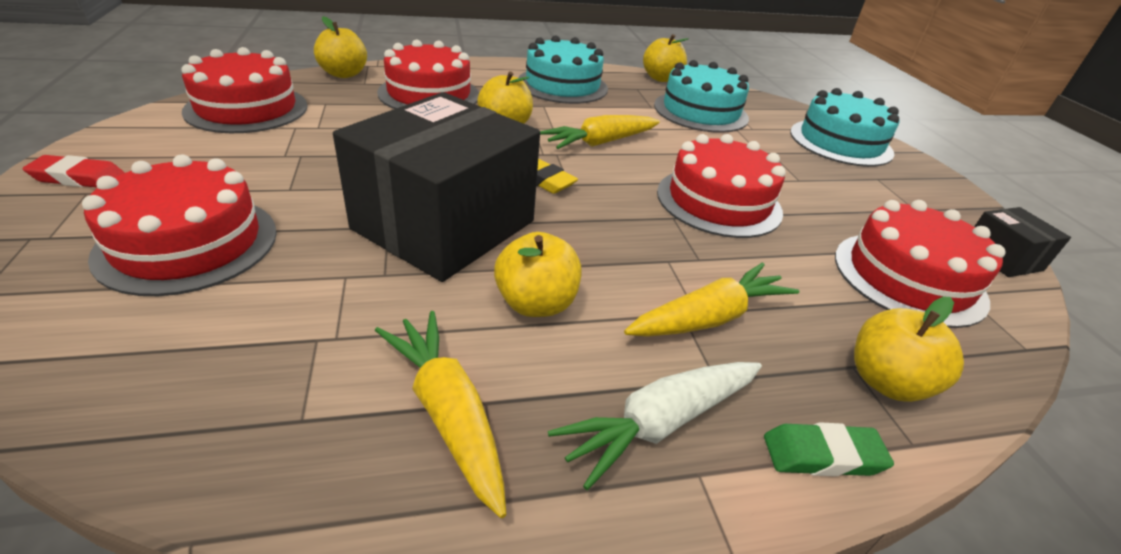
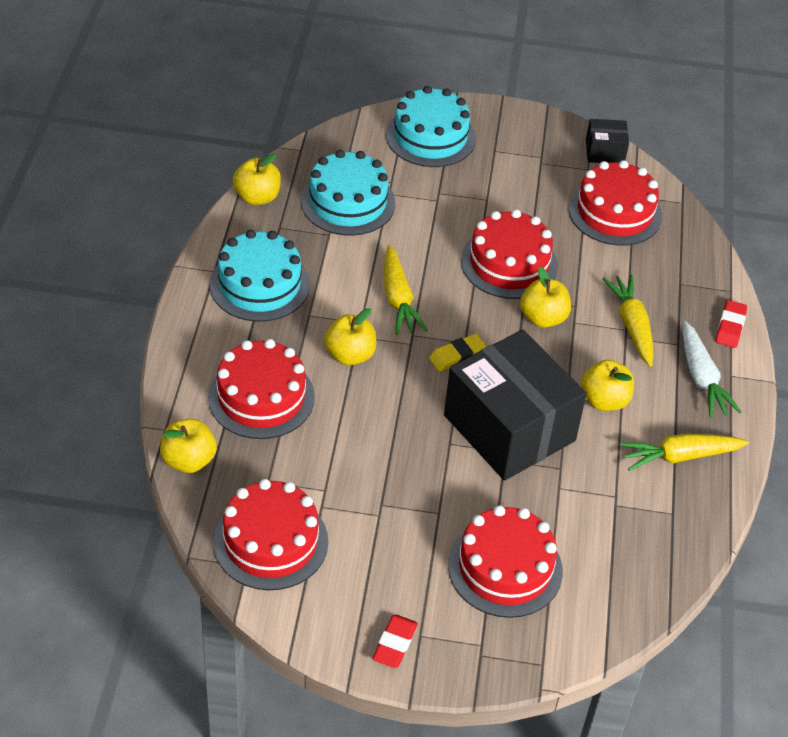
camera: 70 degrees left, 10 degrees up
green eraser [764,422,894,477] -> red eraser [716,300,747,348]
yellow apple [854,297,964,402] -> yellow apple moved to [520,267,571,328]

